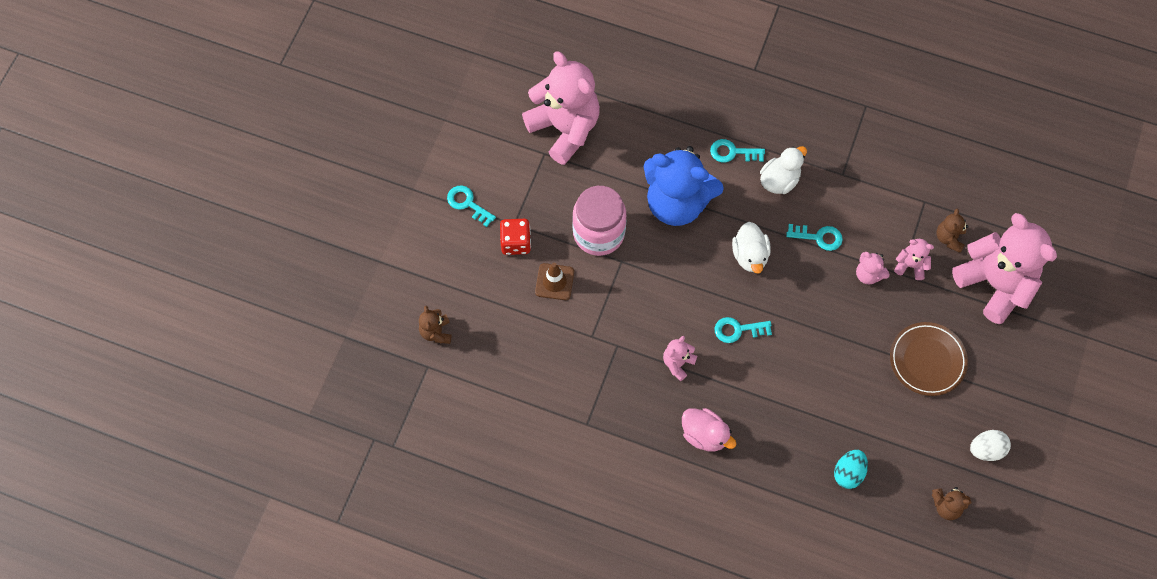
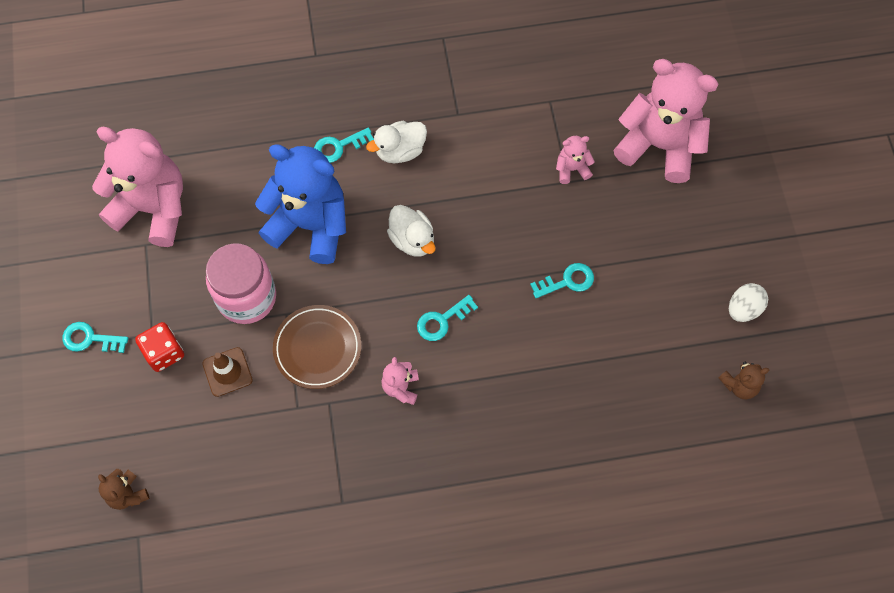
camera: 30 degrees left, 0 degrees up
blue teddy bear [644,146,724,226] -> blue teddy bear turned 150 degrees counterclockwise [255,144,346,264]
pink duck [682,408,736,452] -> none
white duck [760,146,807,194] -> white duck turned 135 degrees counterclockwise [366,121,427,163]
turquoise key [786,224,843,251] -> turquoise key moved to [530,263,594,298]
turquoise egg [834,450,868,489] -> none
pink teddy bear [856,252,889,284] -> none
brown plate [890,322,968,396] -> brown plate moved to [273,305,361,389]
brown teddy bear [937,208,969,253] -> none

